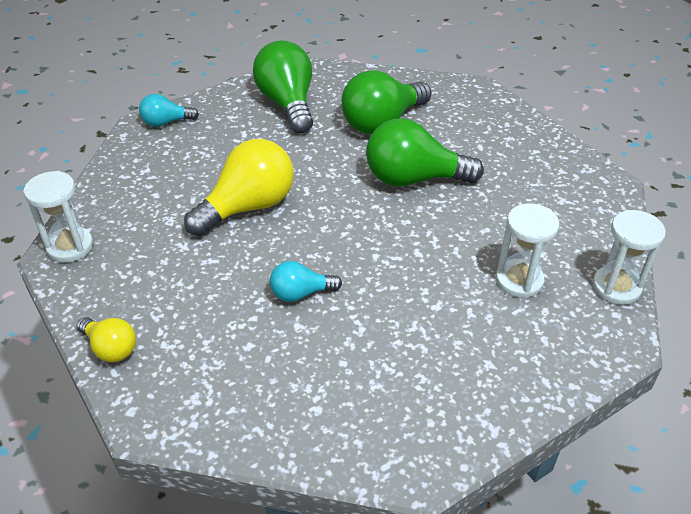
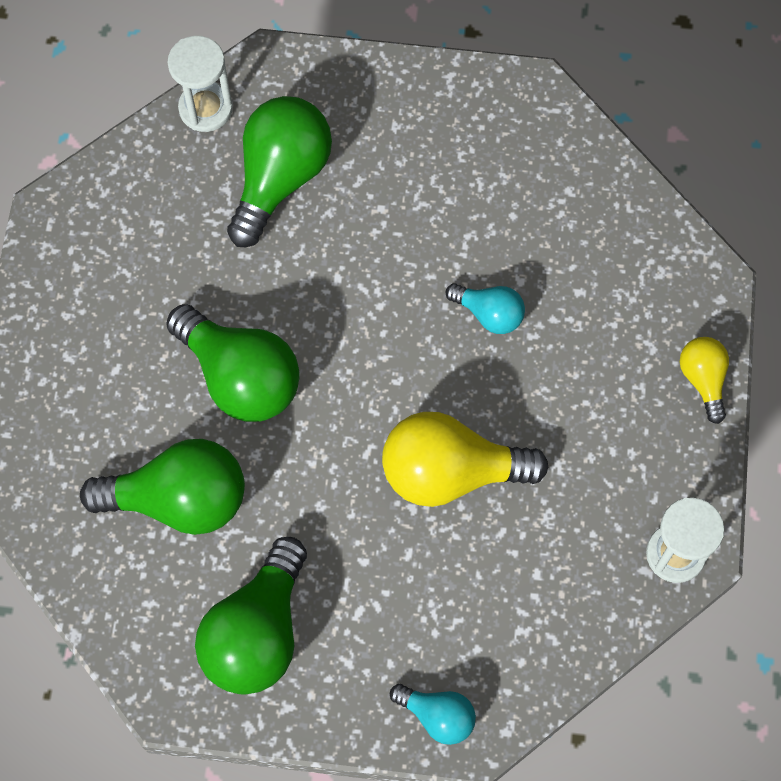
camera: 140 degrees left, 25 degrees up
white hourglass [496,204,559,298] -> green light bulb [227,96,332,247]

